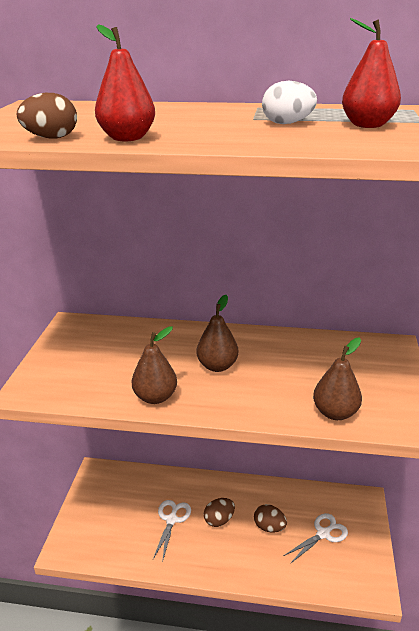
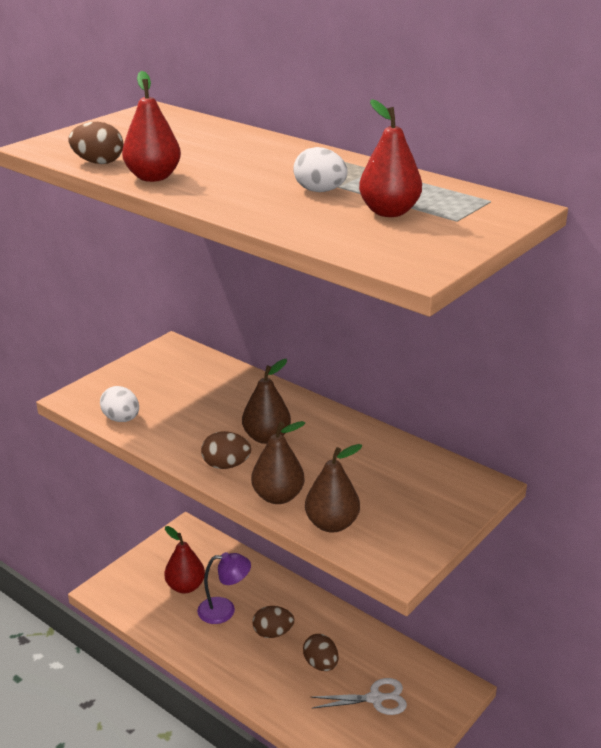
camera: 30 degrees right, 0 degrees up
brown pear [131,326,177,404] -> brown pear moved to [251,421,305,504]
white scissors [153,500,191,563] -> purple lamp [197,552,251,624]
none -> white egg [100,386,139,422]
none -> red pear [164,526,205,593]
none -> brown egg [201,431,251,469]

